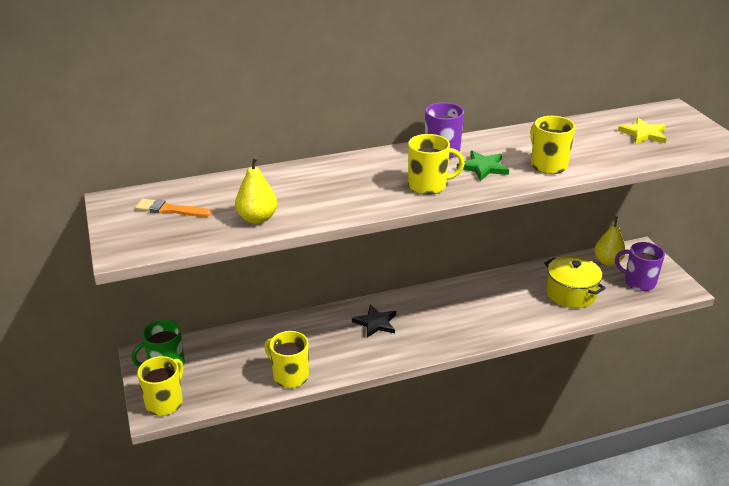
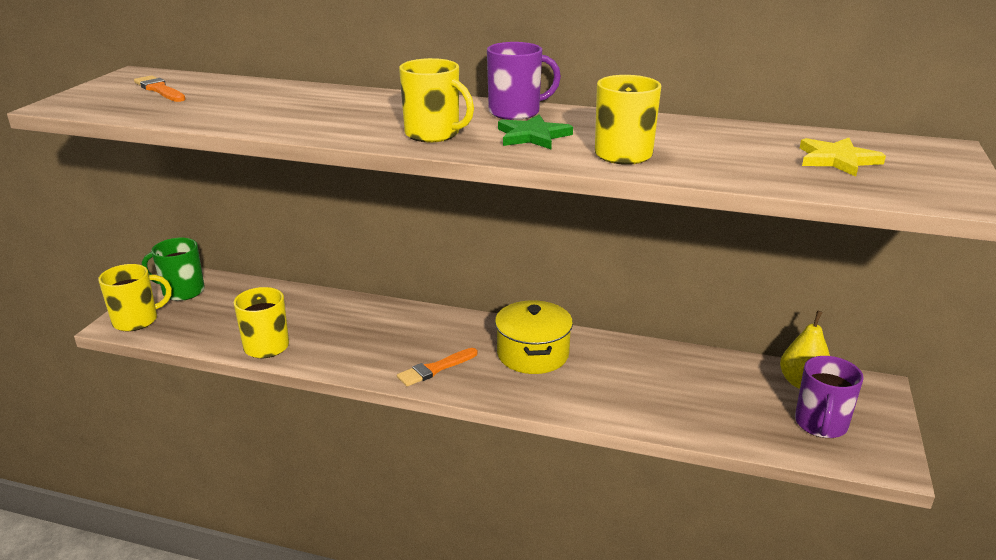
camera: 35 degrees right, 5 degrees down
yellow pear [235,156,277,224] -> none
black star [352,305,396,338] -> none
yellow pot [544,256,606,308] -> yellow pot moved to [495,300,573,374]
purple mug [615,242,665,291] -> purple mug turned 135 degrees counterclockwise [795,356,864,438]
none -> orange brush [397,348,477,387]

